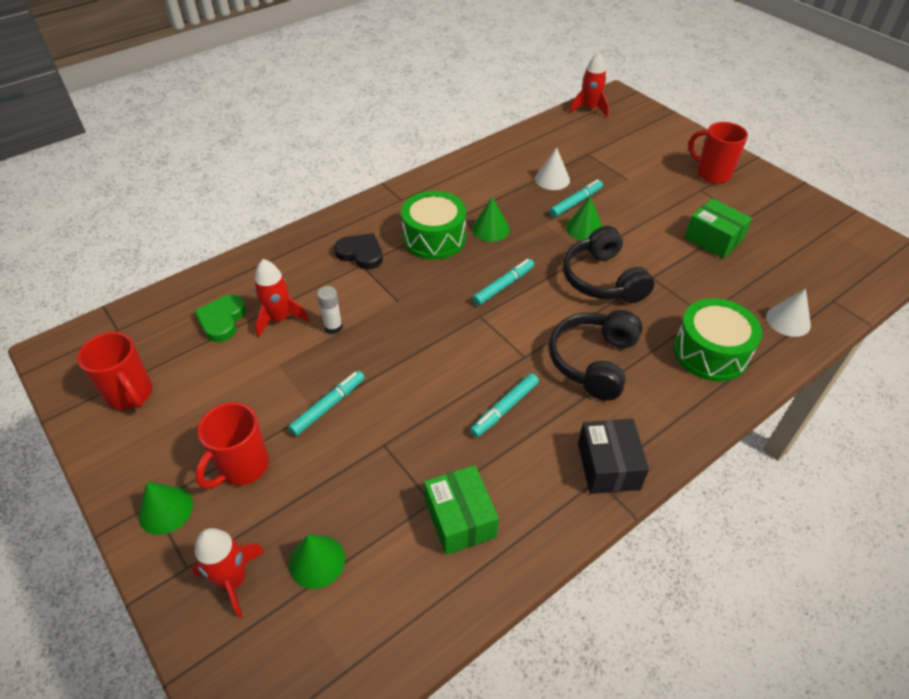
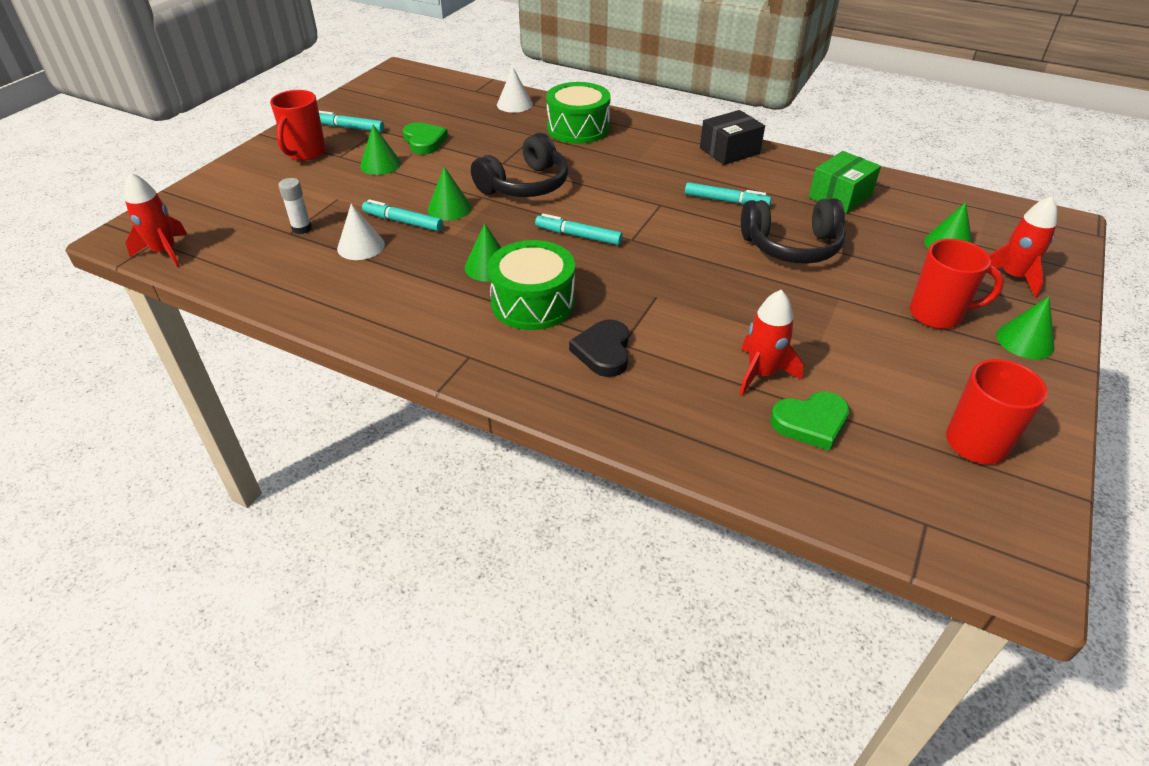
camera: 115 degrees left, 5 degrees down
turquoise marker [288,371,365,436] -> turquoise marker moved to [319,111,384,132]
white glue stick [317,286,343,334] -> white glue stick moved to [278,178,312,234]
black headphones [549,310,642,401] -> black headphones moved to [741,198,846,264]
green box [684,198,752,259] -> green heart [403,122,448,155]
none -> green cone [360,125,401,175]

